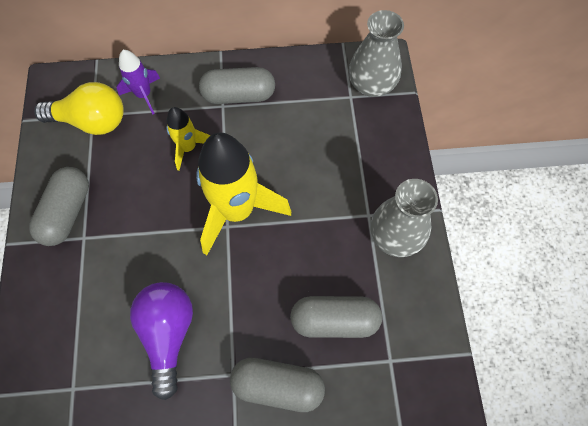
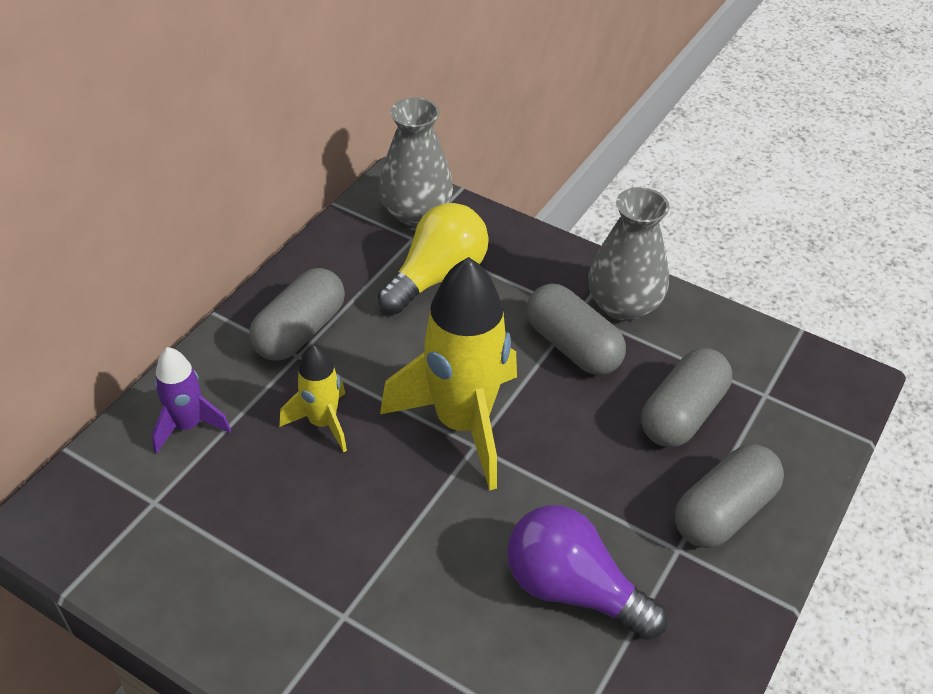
camera: 55 degrees left, 20 degrees down
grey capsule [29,167,89,246] -> grey capsule moved to [527,284,626,375]
yellow light bulb [34,82,124,135] -> yellow light bulb moved to [377,203,489,314]

